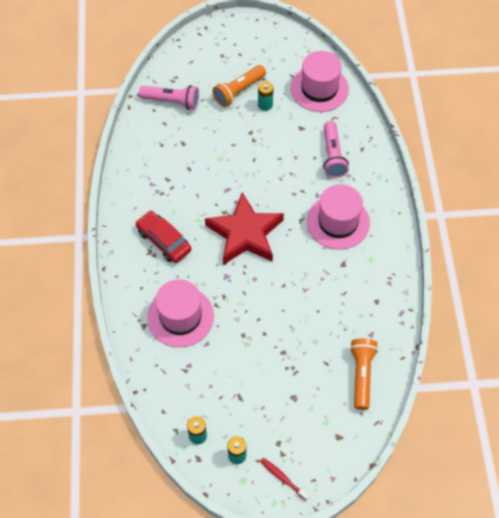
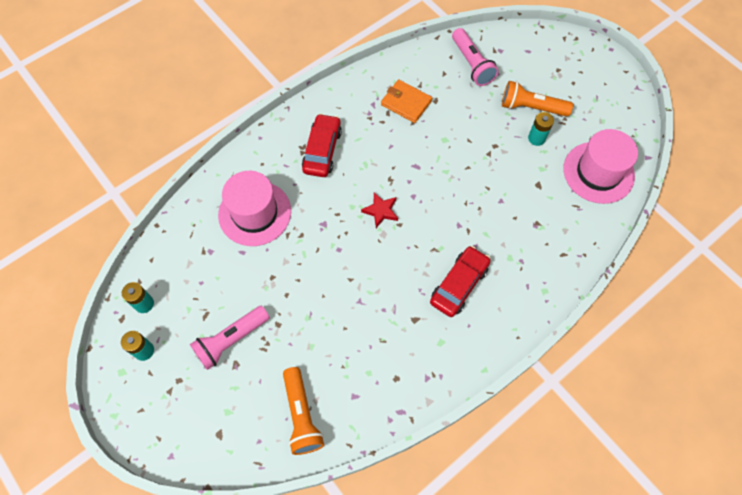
camera: 55 degrees right, 5 degrees up
red star [205,192,284,265] -> red star [361,192,398,228], size x0.42
red toothbrush [260,458,309,501] -> none
pink hat [307,184,370,250] -> red car [430,246,491,317]
pink flashlight [323,121,349,178] -> pink flashlight moved to [190,306,270,370]
orange flashlight [350,338,378,410] -> orange flashlight turned 105 degrees clockwise [283,367,324,455]
none -> orange wallet [381,79,432,123]

